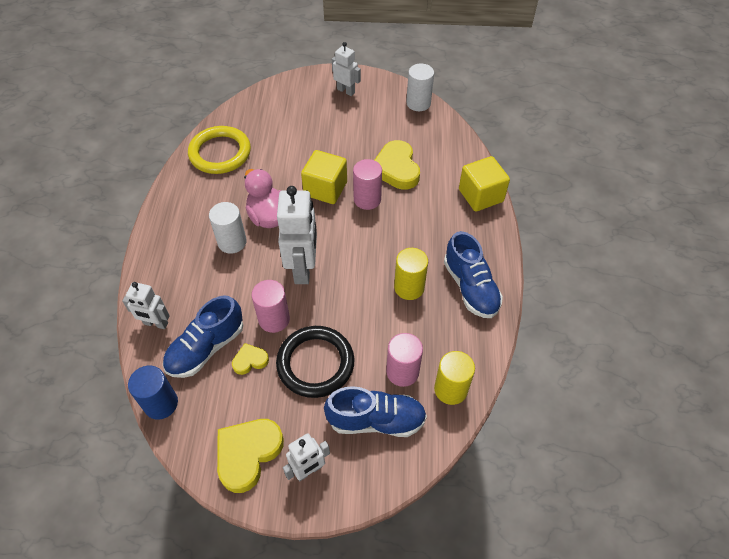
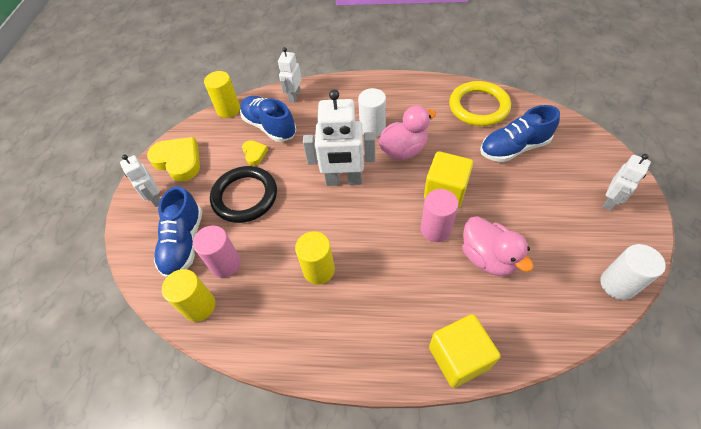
camera: 95 degrees right, 0 degrees up
blue cylinder [128,366,178,419] -> yellow cylinder [204,71,240,118]
pink cylinder [251,280,290,333] -> none
yellow heart [375,140,420,190] -> pink duck [462,216,534,276]
blue shoe [444,231,503,318] -> blue shoe moved to [480,105,560,162]

